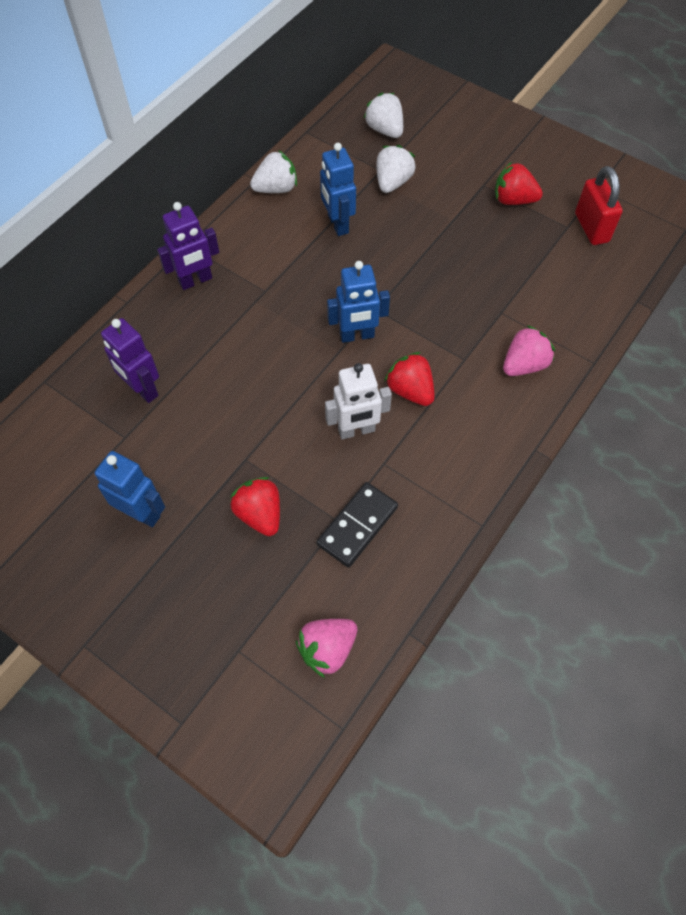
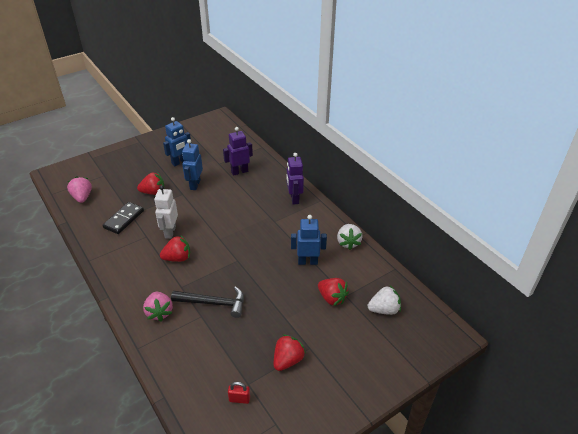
camera: 110 degrees right, 20 degrees down
black domino [316,482,398,568] -> black domino turned 60 degrees clockwise [103,202,144,234]
blue robot [327,261,390,343] -> blue robot moved to [182,139,203,190]
white strawberry [376,145,416,193] -> red strawberry [318,278,349,306]
red padlock [575,166,623,245] -> red padlock [228,382,250,404], size x0.55
none -> black hammer [171,286,244,318]

